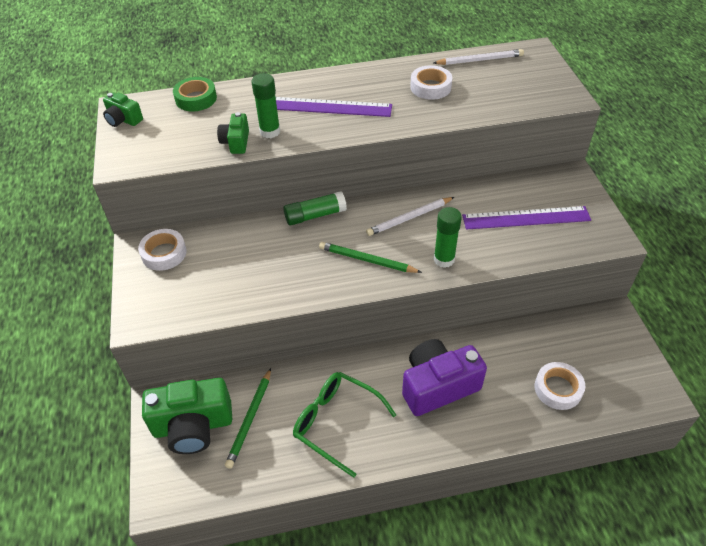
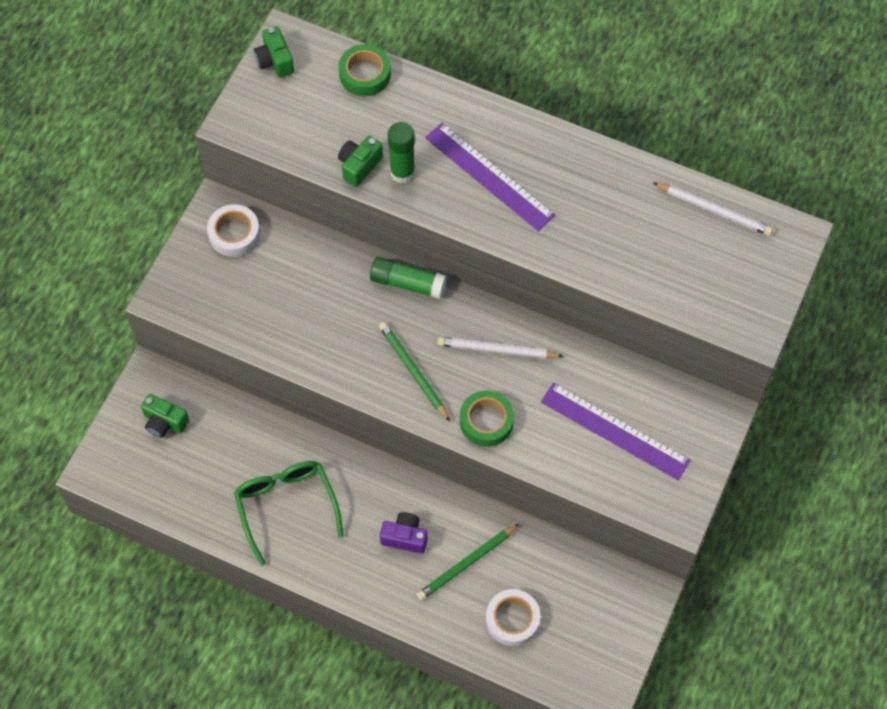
camera: 35 degrees right, 15 degrees up
green camera [142,378,232,454] -> green camera [141,394,189,438], size x0.52
green pencil [225,368,271,469] -> green pencil moved to [417,524,519,600]
purple camera [402,339,487,416] -> purple camera [380,512,428,554], size x0.52
white tape [410,65,452,100] -> none
green glue stick [433,207,462,268] -> green tape [460,390,514,447]

